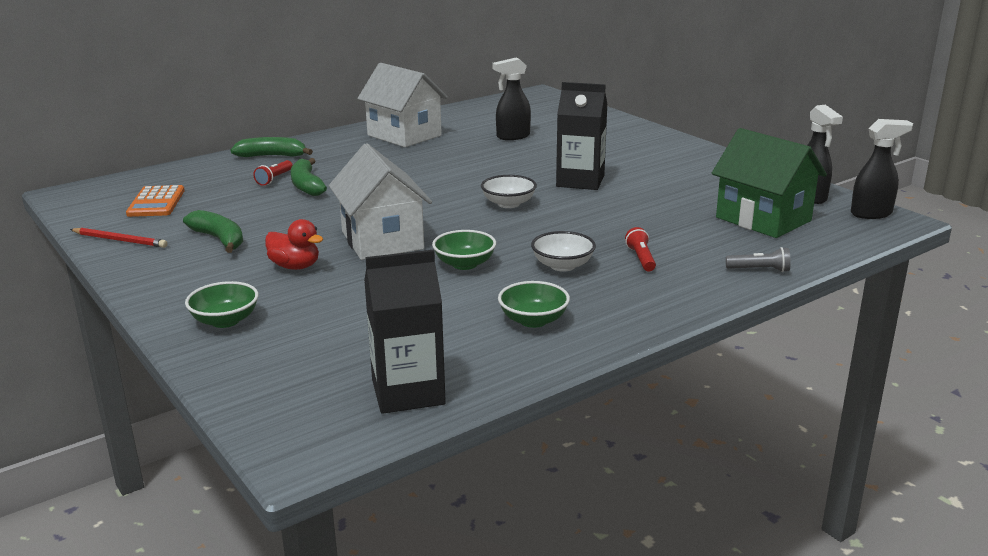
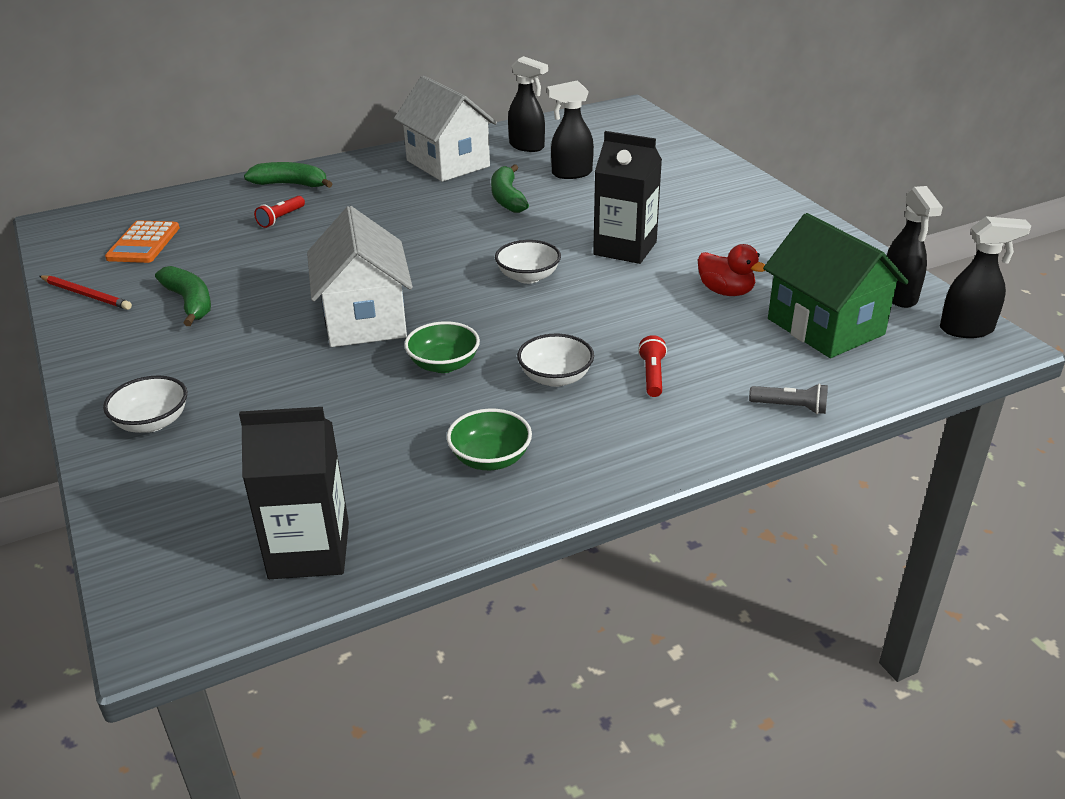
camera: 10 degrees right, 10 degrees up
green bowl [185,281,259,328] -> white bowl [103,376,187,433]
red duck [265,219,323,270] -> red duck moved to [698,244,765,296]
green banana [291,158,327,196] -> green banana moved to [491,164,529,213]
none -> black spray bottle [508,56,548,152]

